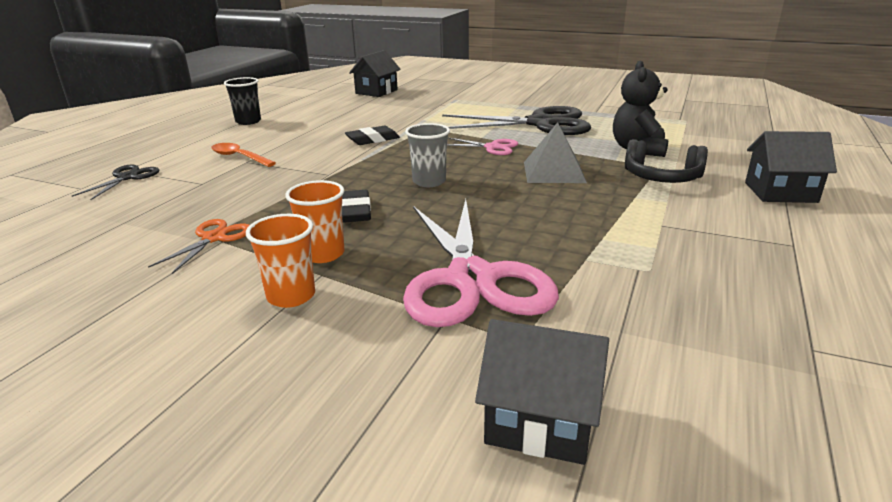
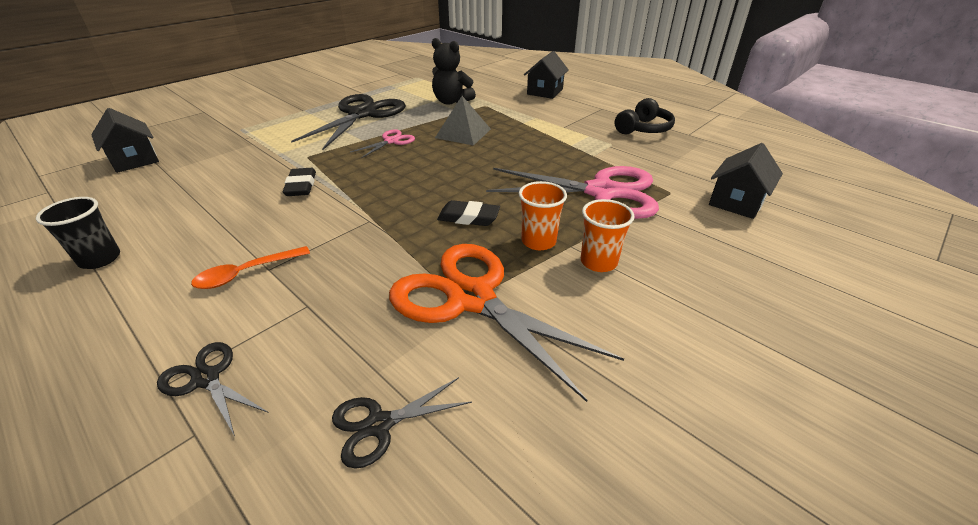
camera: 70 degrees left, 10 degrees up
orange scissors [148,219,250,274] -> orange scissors [389,244,624,402], size x2.15
grey cup [405,123,450,187] -> none
black headphones [625,139,708,183] -> black headphones moved to [615,98,675,134]
none -> black scissors [332,377,472,469]

